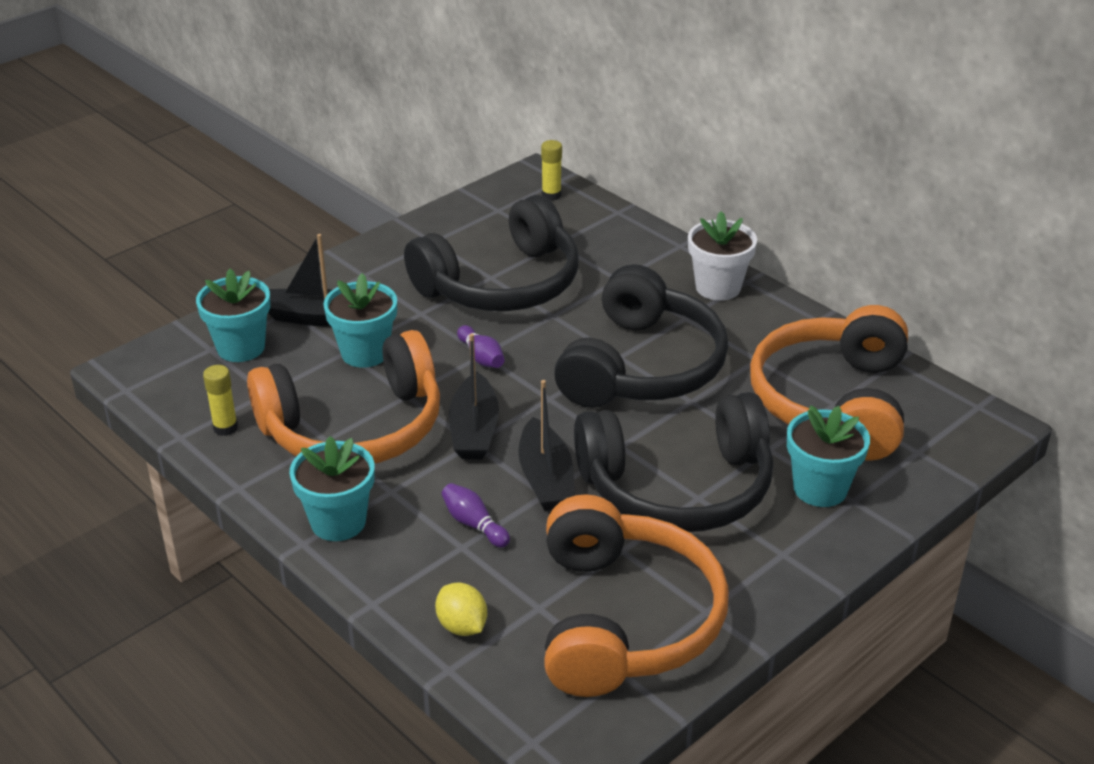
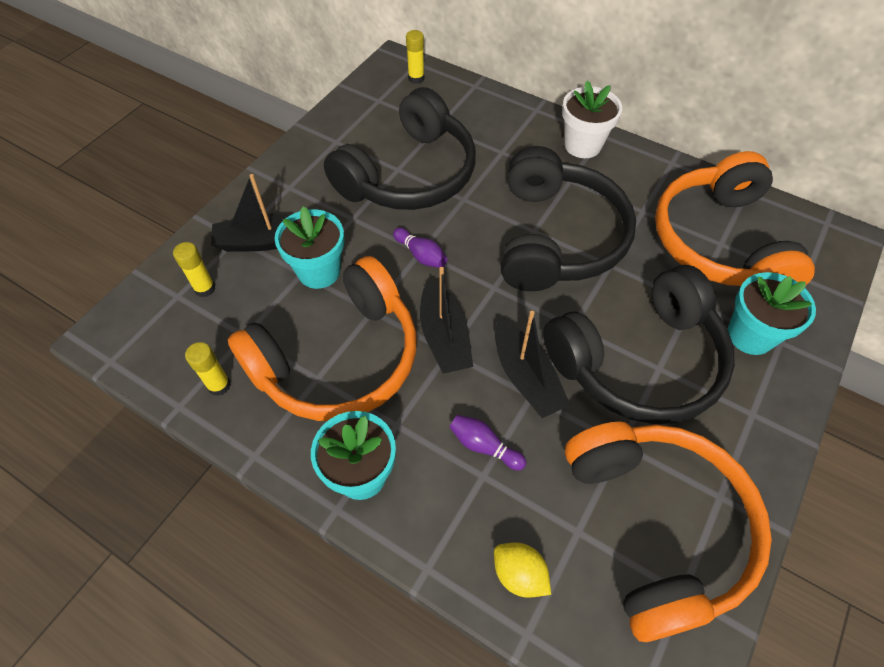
camera: 15 degrees left, 20 degrees up
turquoise flower pot [196,269,270,362] -> yellow glue stick [173,242,215,297]

